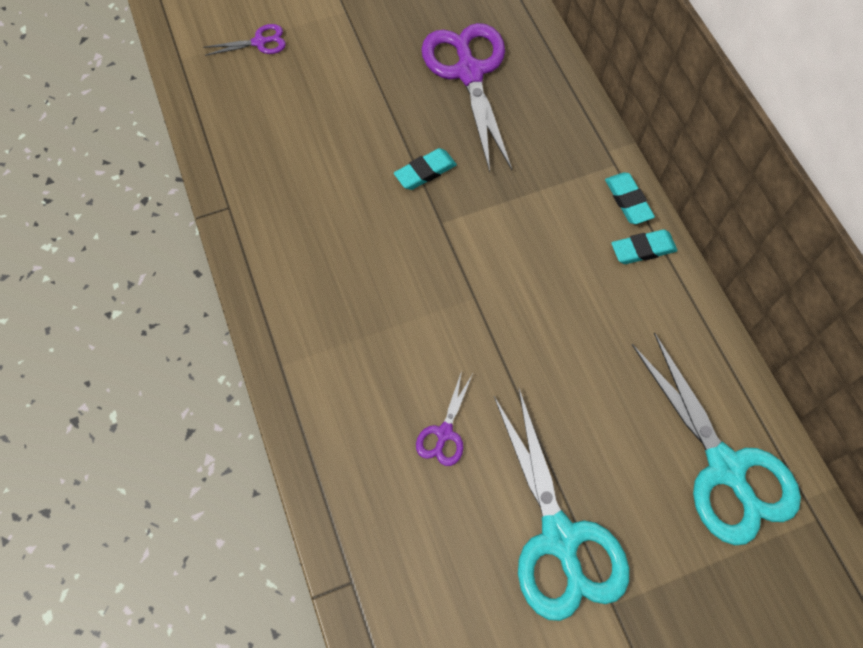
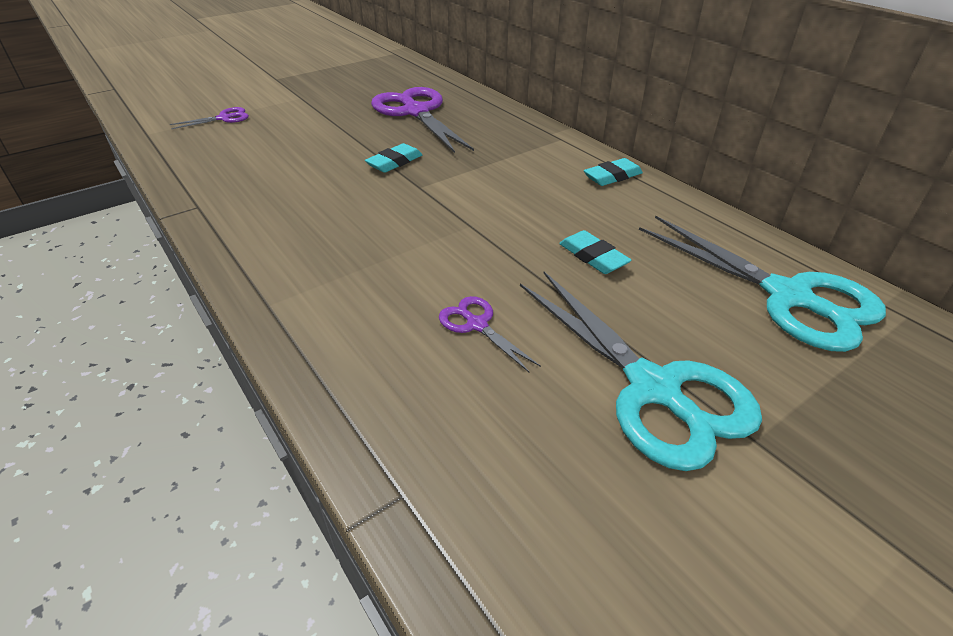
camera: 15 degrees left, 25 degrees down
purple scissors [416,371,473,466] -> purple scissors turned 135 degrees clockwise [439,296,541,373]
turquoise eraser [605,173,655,224] -> turquoise eraser moved to [559,230,632,274]

